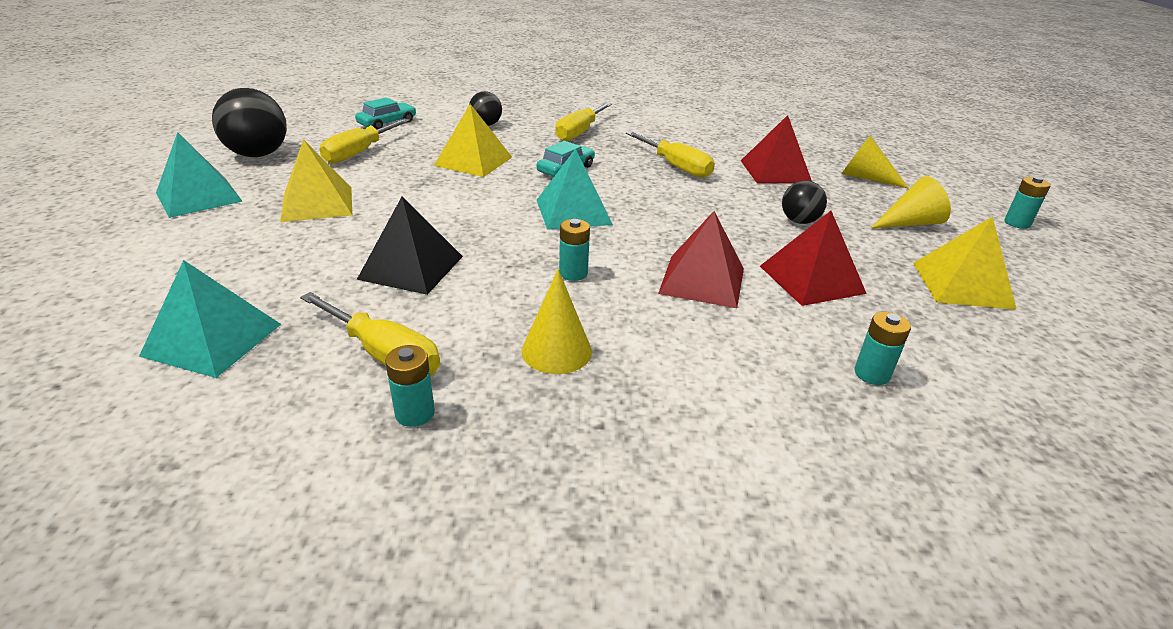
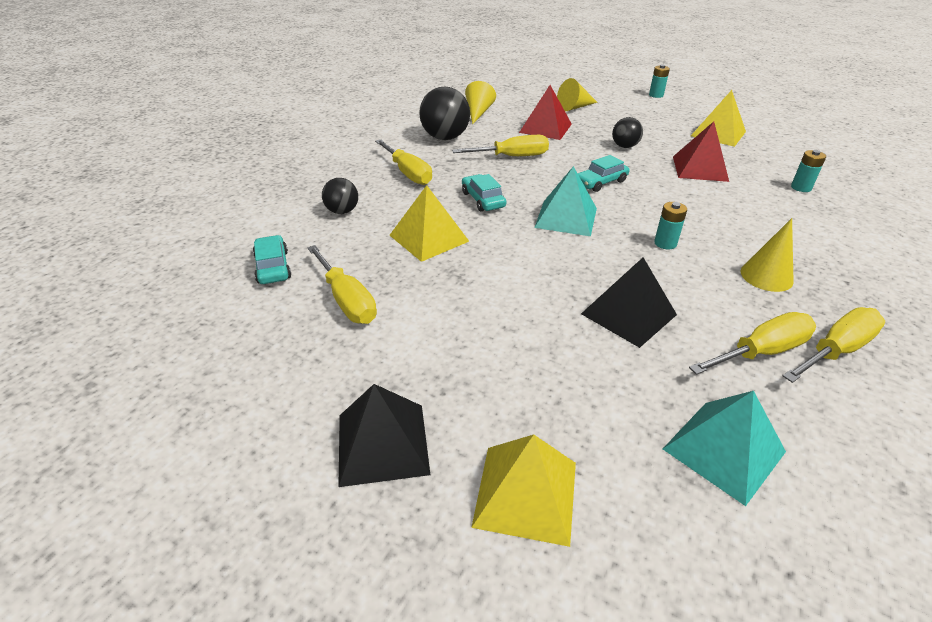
camera: 60 degrees left, 5 degrees up
turquoise pyramid [156,132,243,218] -> black pyramid [338,384,430,487]
black ball [212,88,287,157] -> black ball moved to [419,86,470,140]
yellow pyramid [280,139,352,222] -> yellow pyramid moved to [471,435,576,547]
turquoise battery [385,345,435,427] -> yellow screwdriver [783,307,885,383]
red pyramid [658,211,744,308] -> none
yellow cone [871,176,951,228] -> yellow cone moved to [465,81,496,124]
none -> turquoise car [578,155,630,192]

